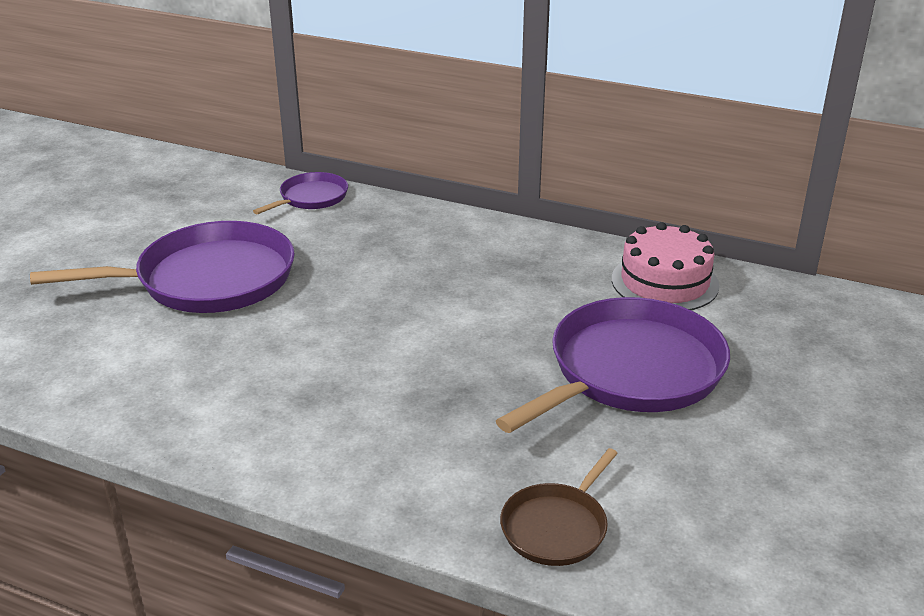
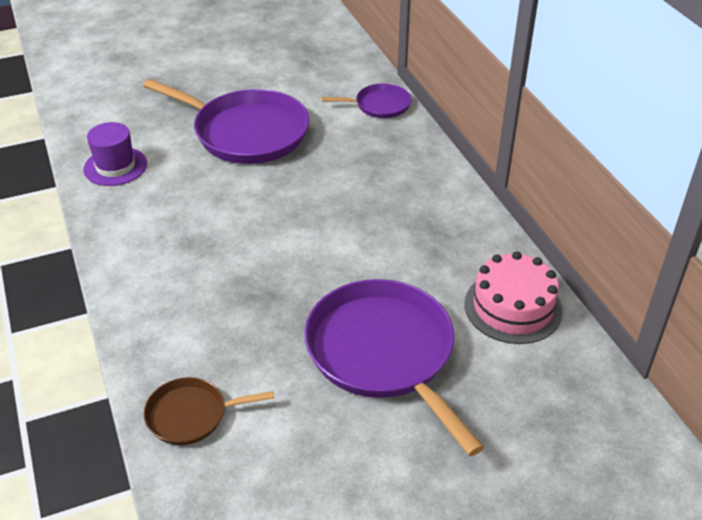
camera: 45 degrees right, 10 degrees up
purple pan [496,297,730,433] -> purple pan turned 120 degrees counterclockwise [304,279,484,456]
none -> purple hat [84,122,147,186]

